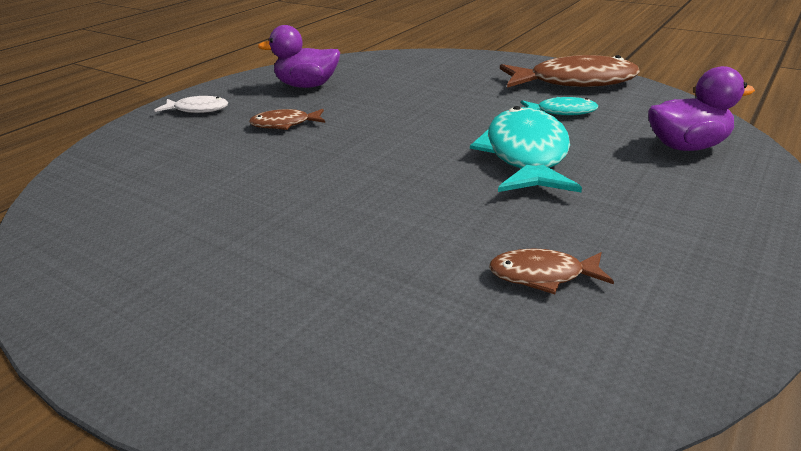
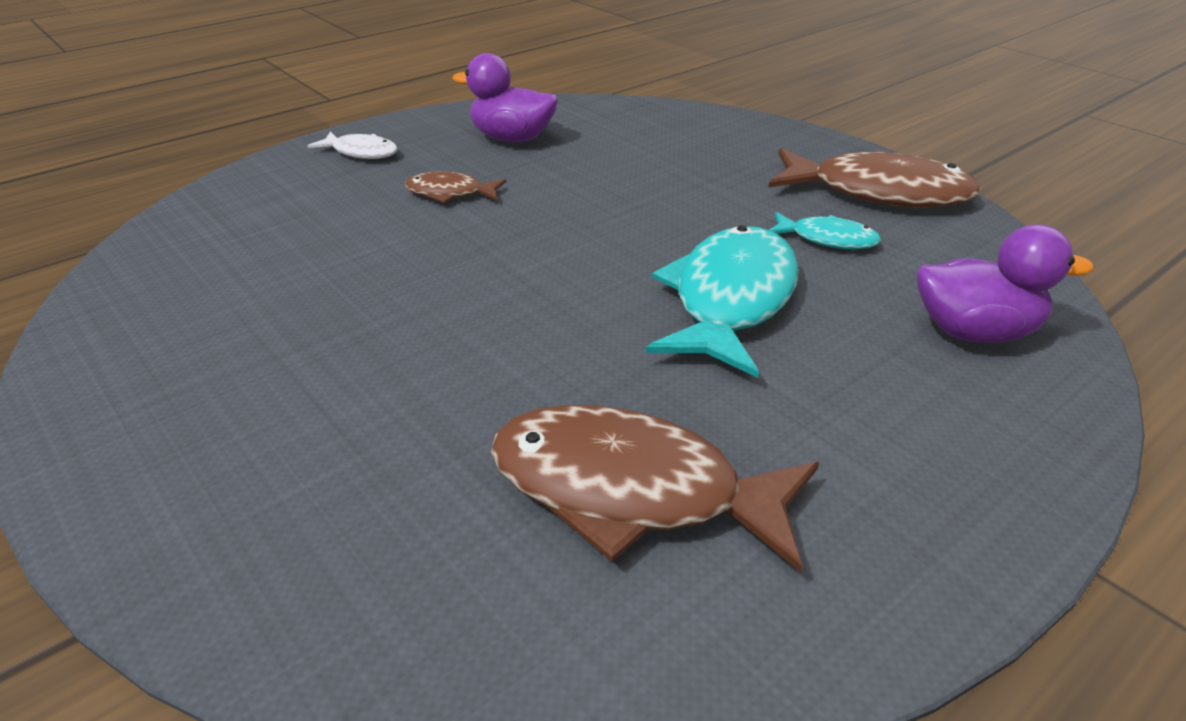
camera: 15 degrees right, 5 degrees up
brown fish [489,248,614,294] -> brown fish [491,405,819,572], size x2.00

